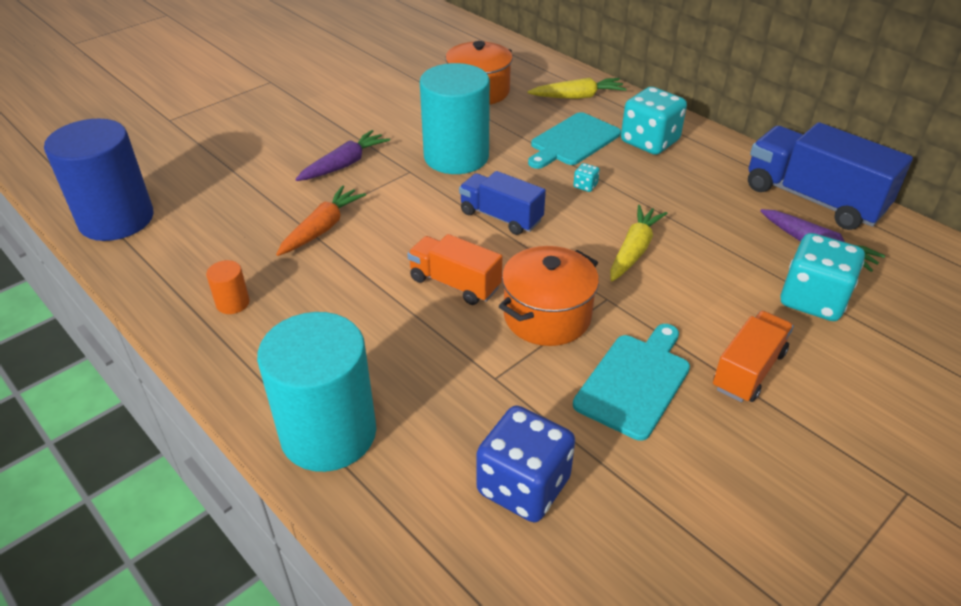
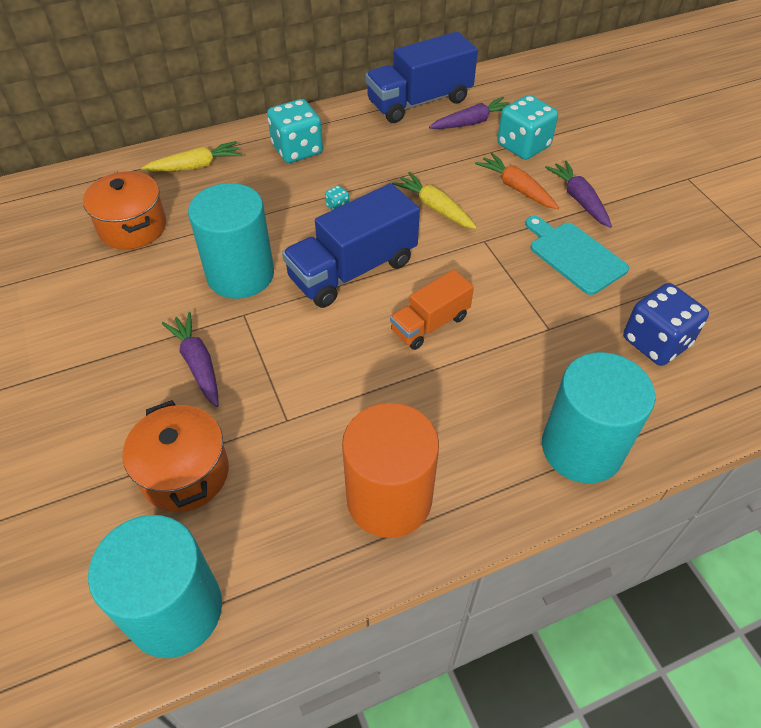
camera: 70 degrees left, 10 degrees up
blue cylinder [44,119,153,241] -> turquoise cylinder [88,515,222,658]
orange cylinder [206,260,250,314] -> orange cylinder [342,403,439,538], size x2.47
orange carrot [276,186,366,256] -> orange carrot moved to [475,153,559,209]
blue truck [459,171,546,235] -> blue truck [282,183,420,308], size x1.67
orange pot [499,246,599,346] -> orange pot moved to [123,400,229,512]
yellow carrot [528,78,626,99] -> yellow carrot turned 60 degrees clockwise [141,141,242,172]
turquoise cutting board [528,112,621,169] -> none
orange truck [713,311,794,402] -> purple carrot [545,161,612,228]

